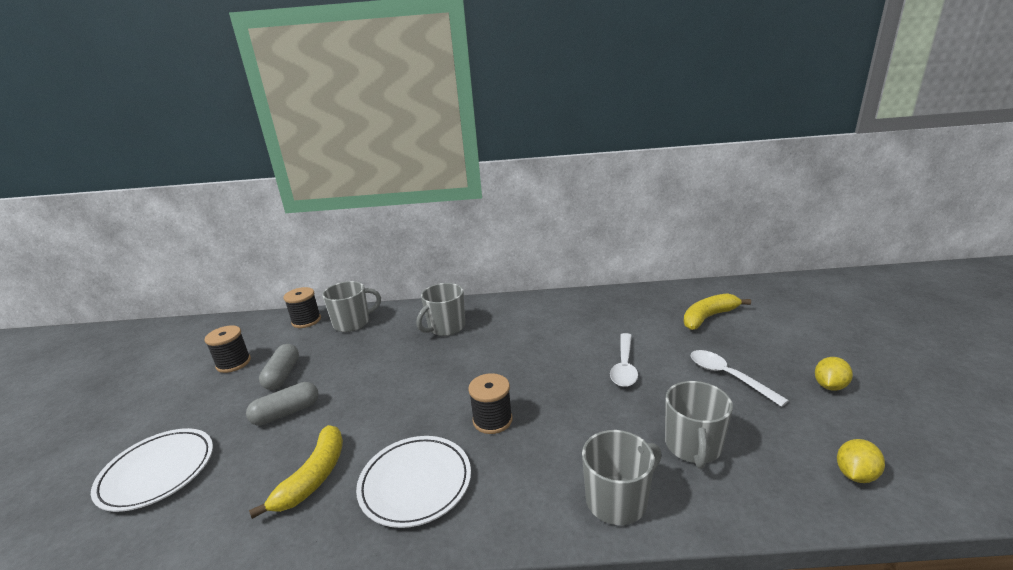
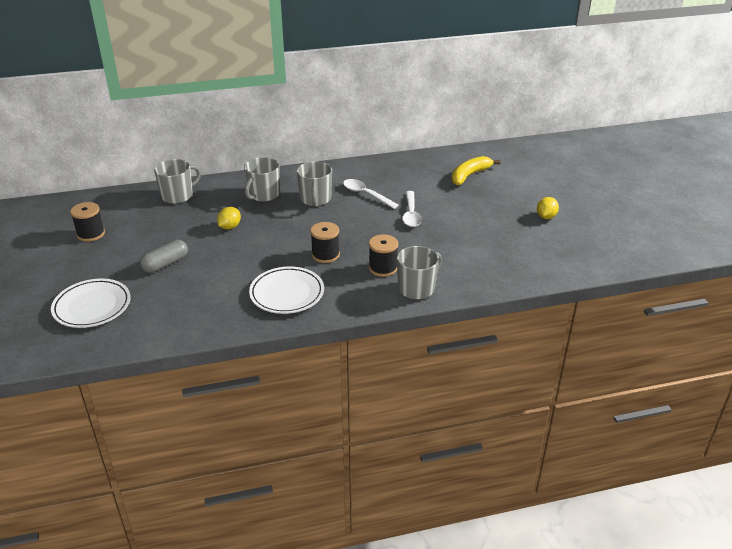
camera: 15 degrees left, 10 degrees up
yellow banana [249,425,343,519] -> none
grey capsule [259,344,299,390] -> none
black spool [284,287,321,328] -> black spool moved to [369,234,398,277]
grey mug [665,381,733,469] -> grey mug moved to [297,162,332,206]
white spoon [691,350,789,407] -> white spoon moved to [343,179,399,209]
yellow lemon [837,439,885,483] -> yellow lemon moved to [217,207,241,229]

